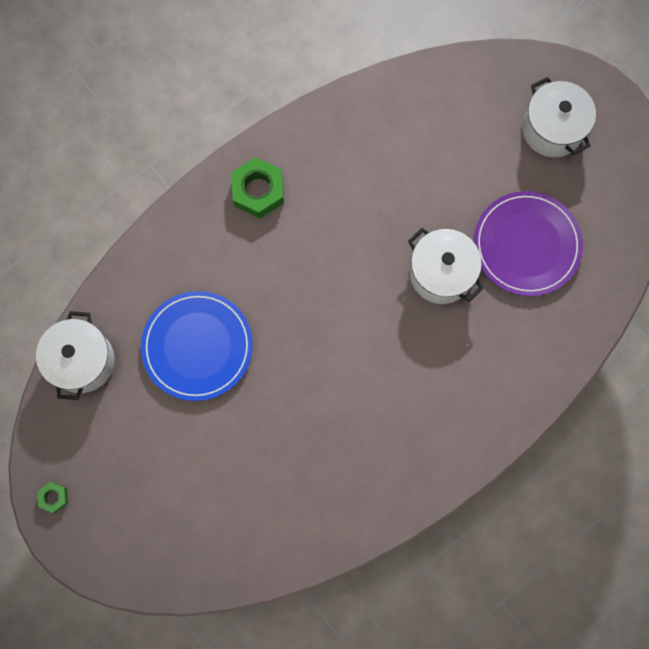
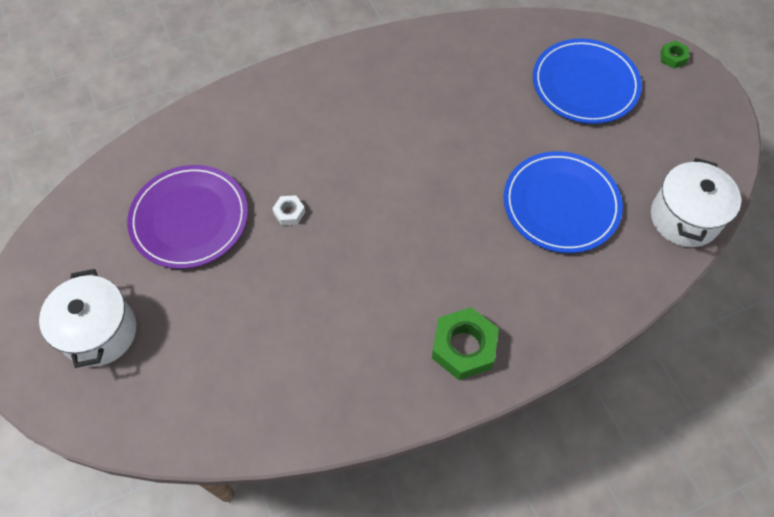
camera: 165 degrees left, 15 degrees down
green nut [37,482,68,513] -> green nut moved to [661,41,689,69]
white pot [408,228,484,304] -> white nut [272,195,305,225]
none -> blue plate [533,39,642,124]

